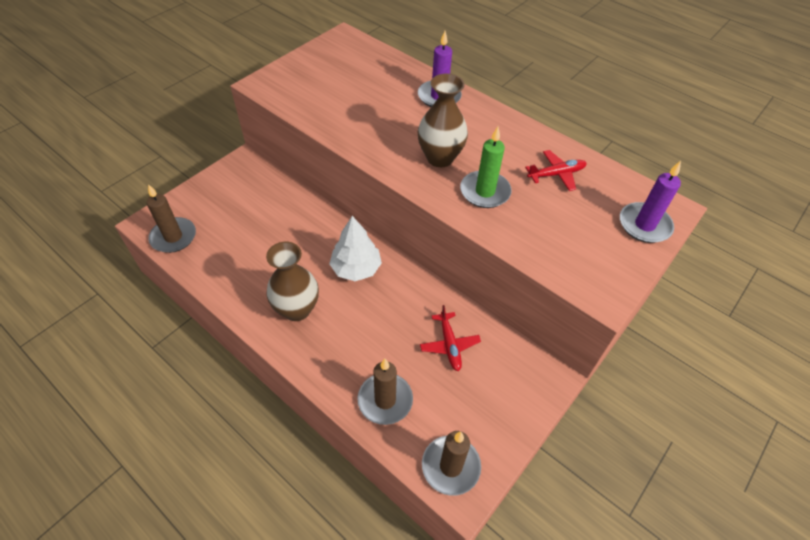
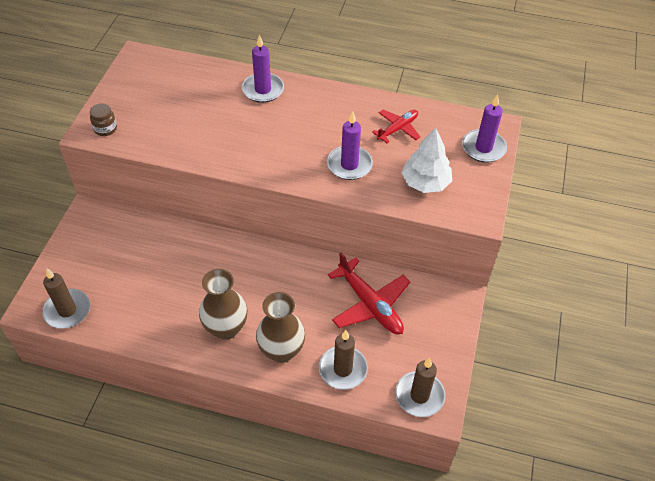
camera: 25 degrees left, 0 degrees up
white tree [329,216,382,281] -> white tree moved to [401,128,452,193]
brown vase [418,73,468,167] -> brown vase moved to [256,292,305,363]
red plane [420,305,481,371] -> red plane [328,252,410,334], size x1.66
green candle [460,127,512,208] -> purple candle [327,111,373,180]
none -> brown jar [90,103,117,136]

